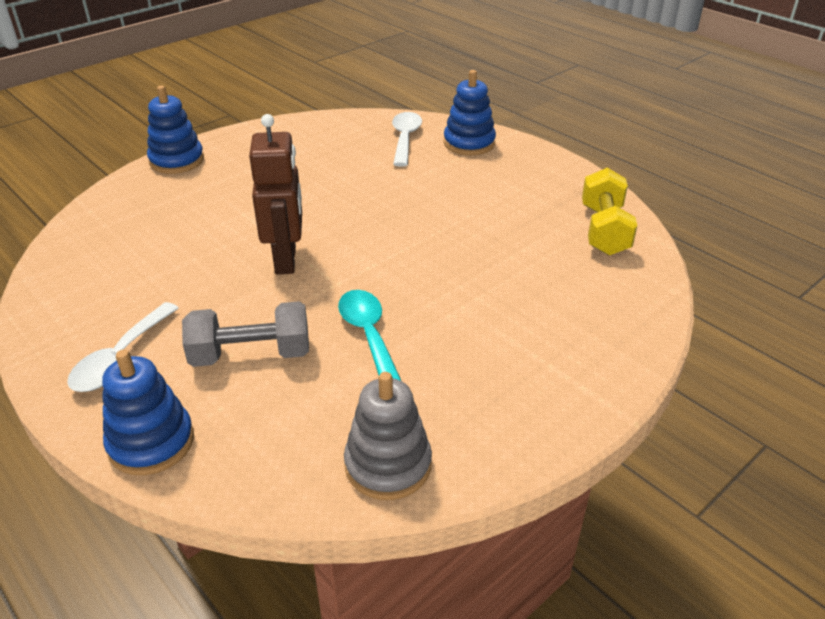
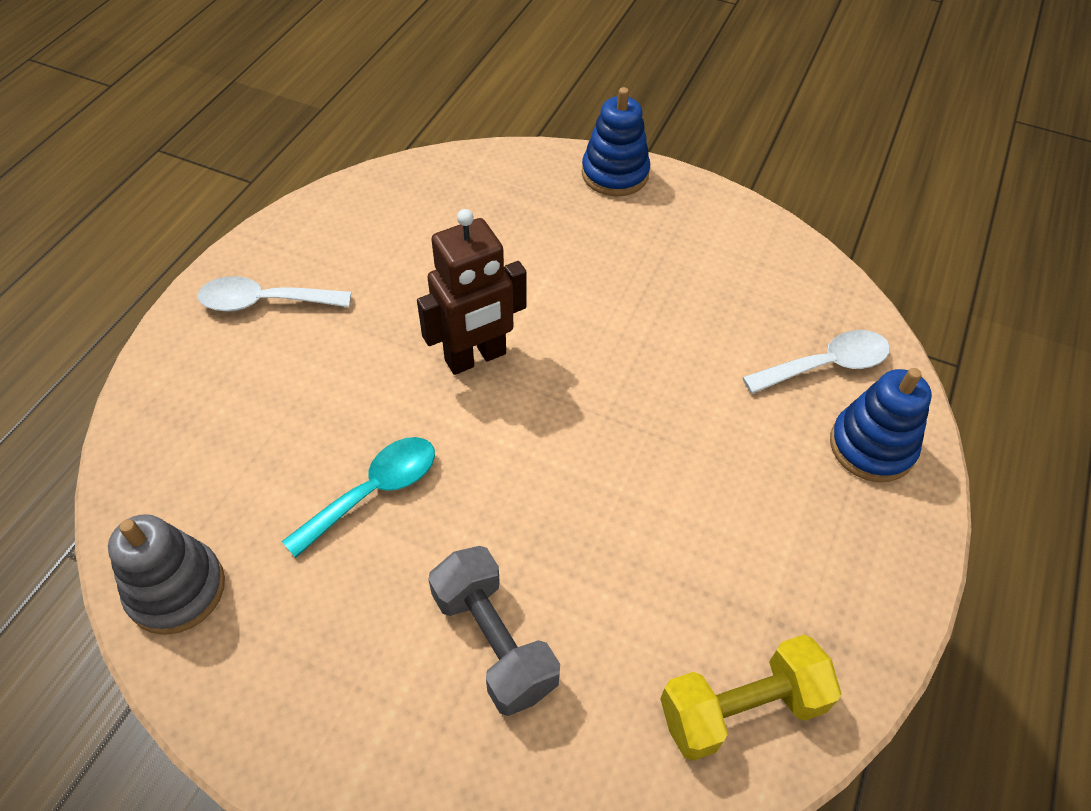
camera: 65 degrees right, 15 degrees up
blue stacking toy [102,350,194,475] -> none
grey dumbbell [182,301,309,367] -> grey dumbbell moved to [428,546,560,716]

